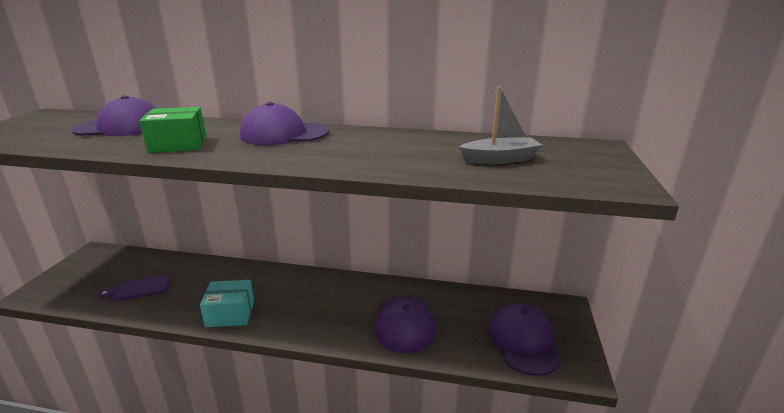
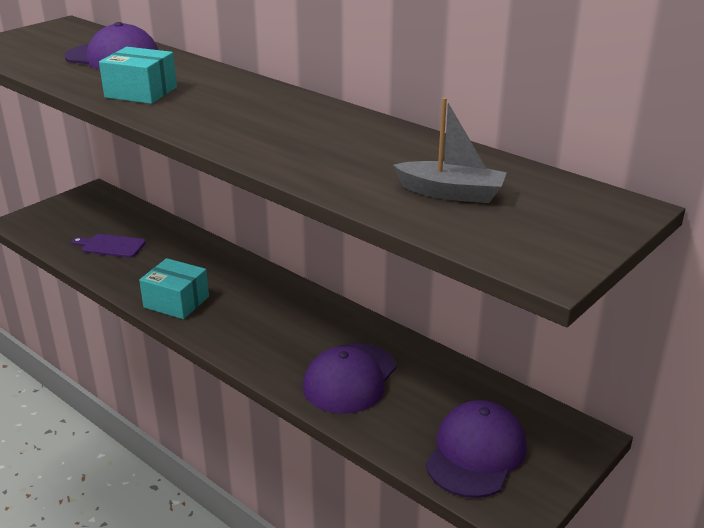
camera: 30 degrees right, 5 degrees up
green box [139,107,206,153] -> turquoise box [99,47,177,104]
purple cap [240,102,329,145] -> none

